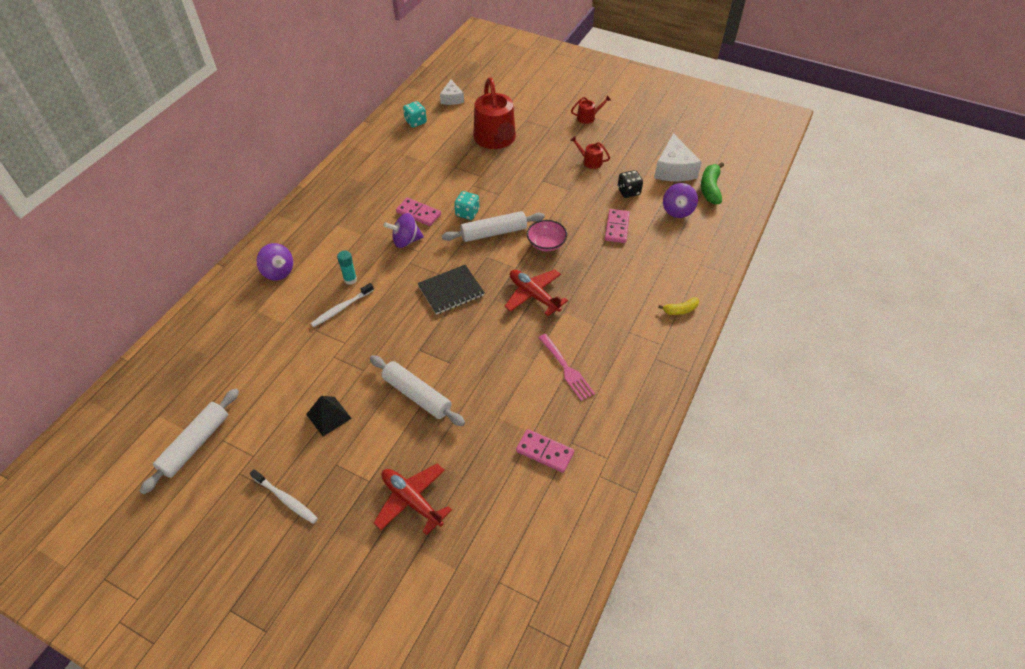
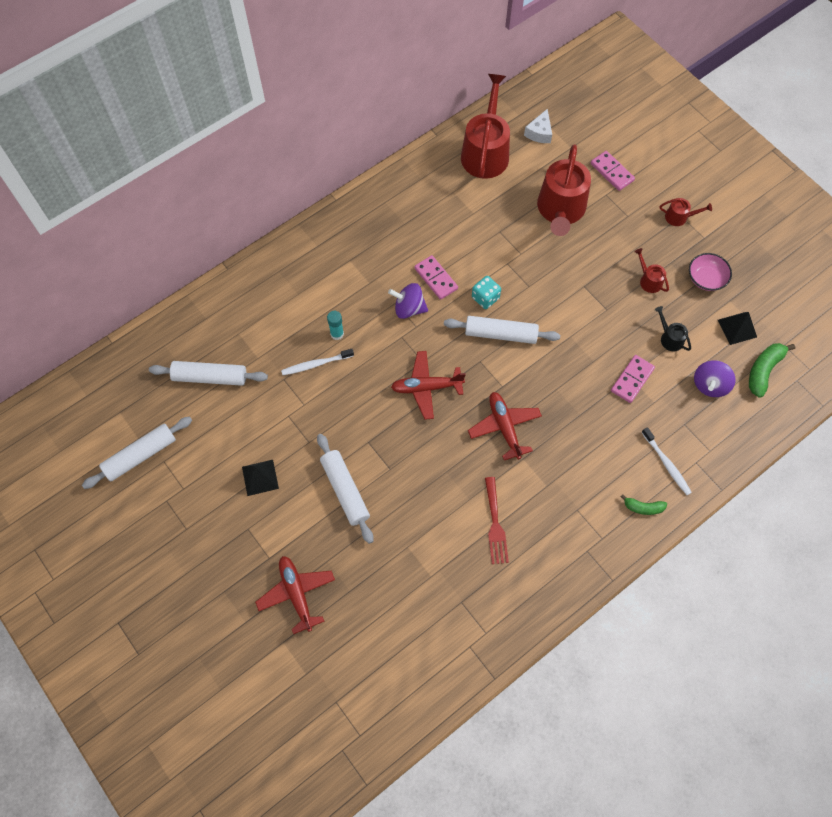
camera: 25 degrees right, 15 degrees up
white toothbrush [250,469,318,524] -> white toothbrush moved to [642,427,692,495]
purple spinning top [256,243,293,280] -> none
turquoise dice [403,101,427,128] -> red watering can [461,74,510,179]
black notebook [417,265,485,315] -> red plane [391,351,466,420]
pink domino [516,429,574,473] -> pink domino moved to [591,151,635,191]
pink bowl [527,220,567,251] -> pink bowl moved to [689,253,732,291]
pink fork [538,334,595,401] -> red fork [485,477,509,564]
black dice [618,170,643,198] -> black watering can [655,306,691,351]
white cheese [654,133,702,181] -> black pyramid [718,312,757,345]
yellow banana [658,297,699,315] -> green banana [621,494,667,515]
none -> white rolling pin [149,361,268,386]

